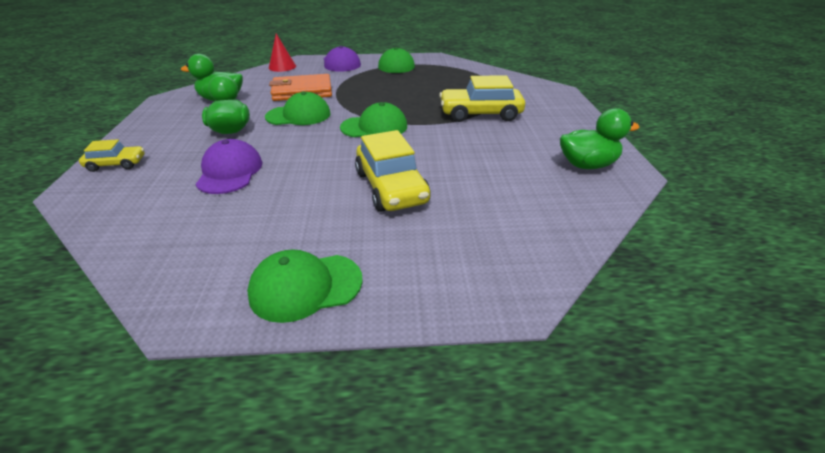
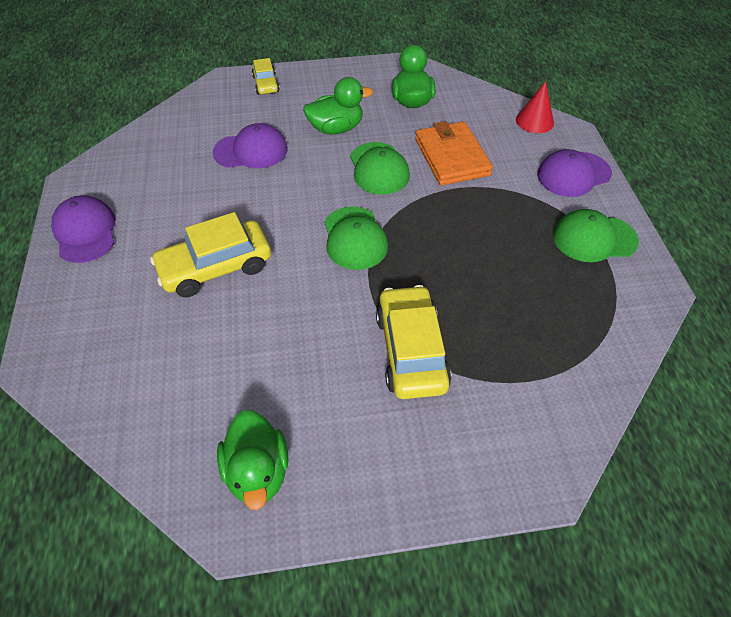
camera: 85 degrees right, 15 degrees up
green cap [247,249,363,323] -> purple cap [51,195,115,263]

